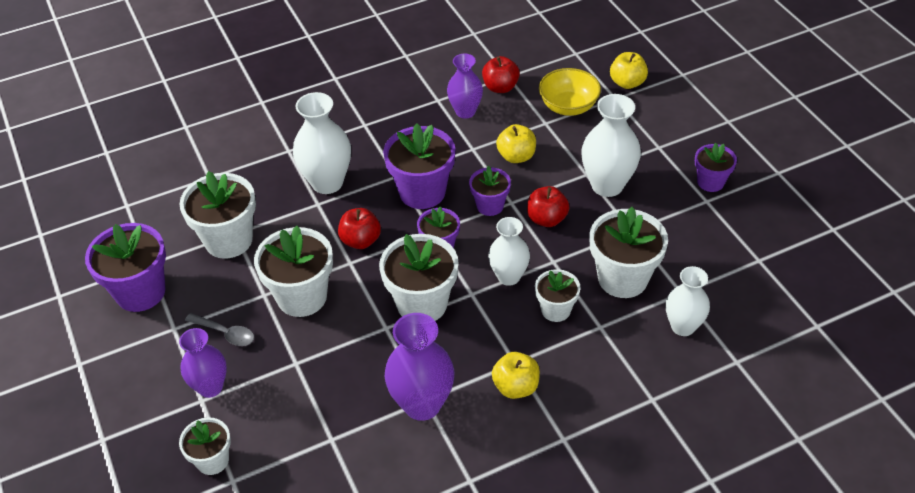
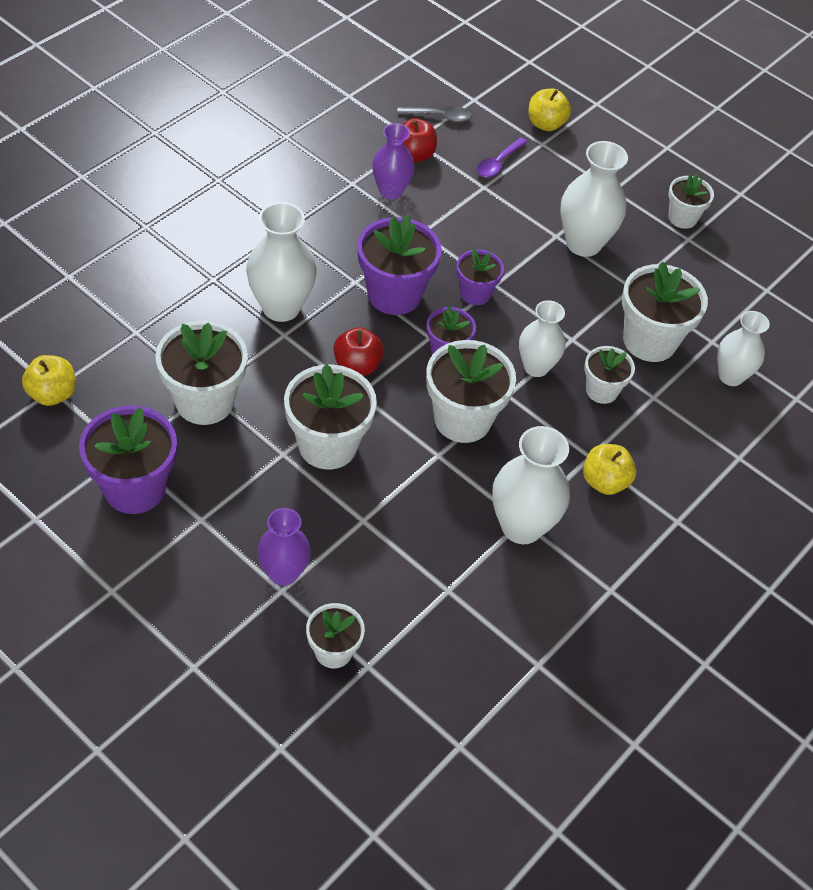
camera: 30 degrees left, 5 degrees up
grey spoon [185,313,254,346] -> grey spoon moved to [397,106,472,122]
purple vase [385,313,454,421] -> white vase [492,426,570,544]
yellow apple [496,124,536,163] -> yellow apple moved to [22,355,76,406]
red apple [527,186,569,227] -> none
yellow bowl [539,68,601,116] -> purple spoon [477,137,527,177]
purple flower pot [695,143,737,192] -> white flower pot [668,174,714,229]

